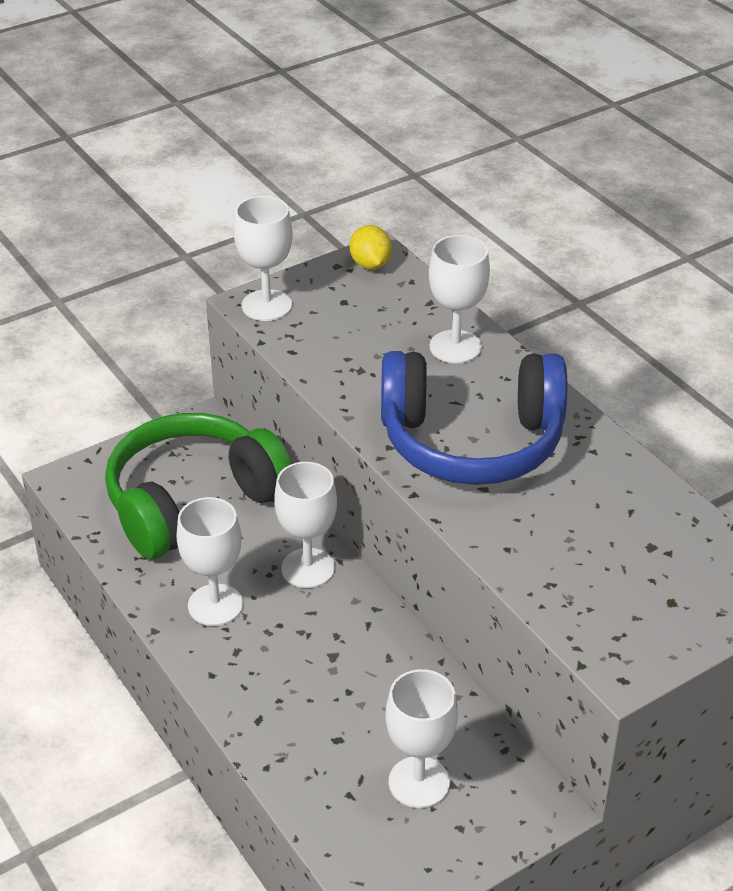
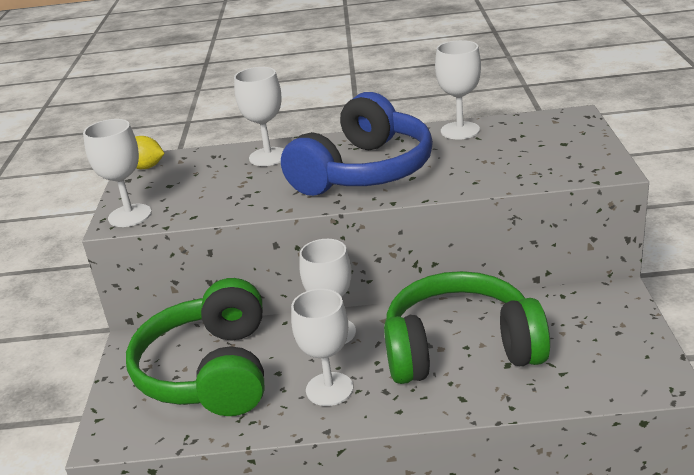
camera: 55 degrees left, 10 degrees down
white goblet [386,669,458,808] -> white goblet moved to [435,40,481,140]
none -> green headphones [384,271,550,384]

